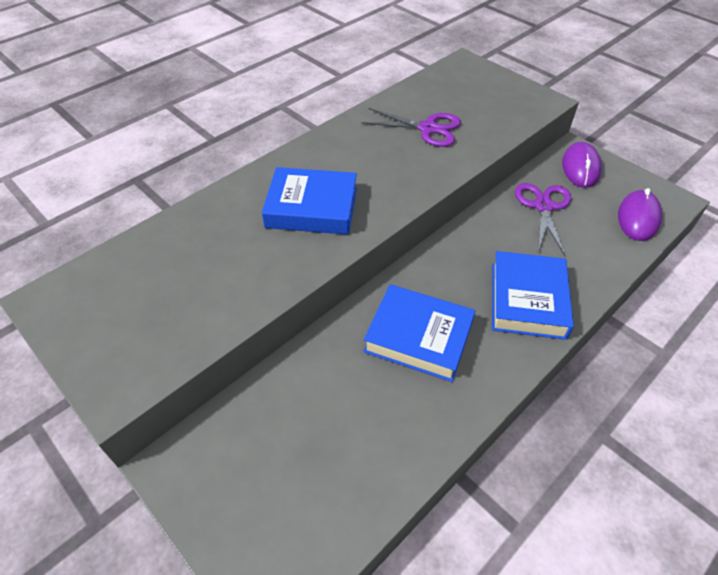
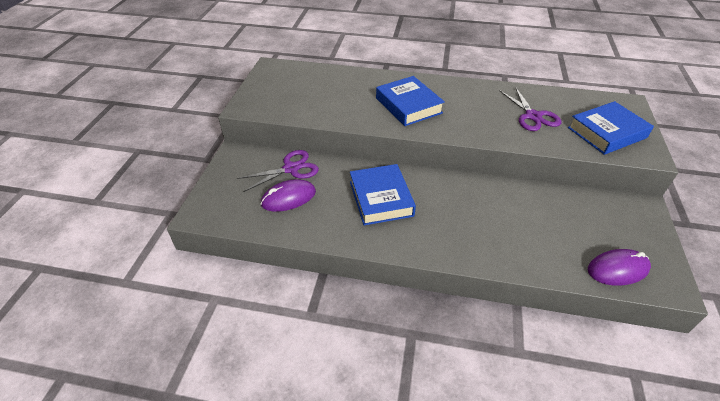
camera: 55 degrees right, 5 degrees down
blue book [492,251,574,340] -> blue book moved to [568,101,654,155]
purple scissors [515,183,571,257] -> purple scissors moved to [237,150,319,192]
purple mouse [562,142,602,188] -> purple mouse moved to [261,179,316,212]

